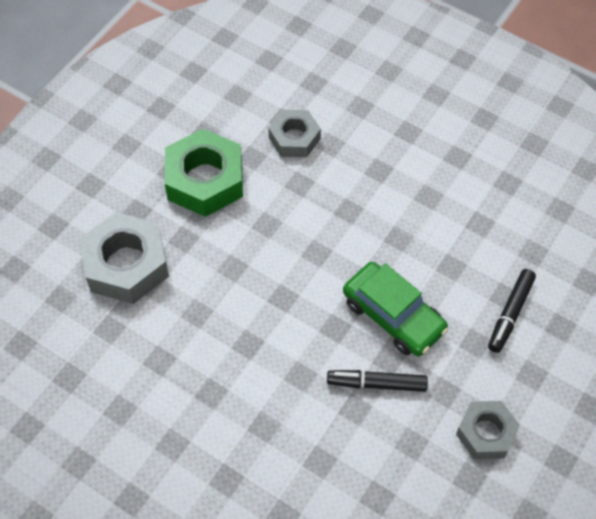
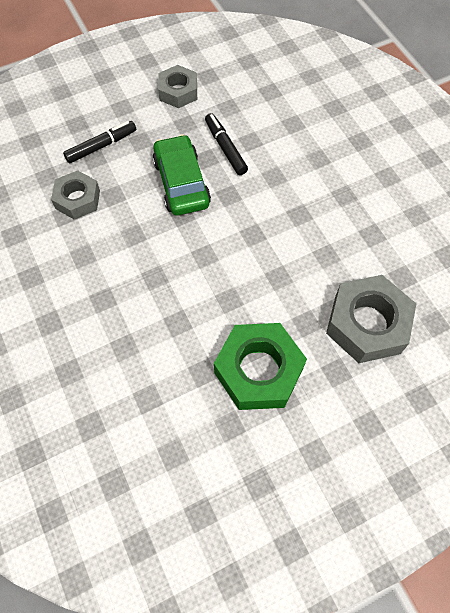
camera: 150 degrees left, 5 degrees up
grey nut [268,110,321,157] -> grey nut moved to [51,170,100,220]
black marker [327,370,428,392] -> black marker turned 150 degrees counterclockwise [205,113,248,175]

